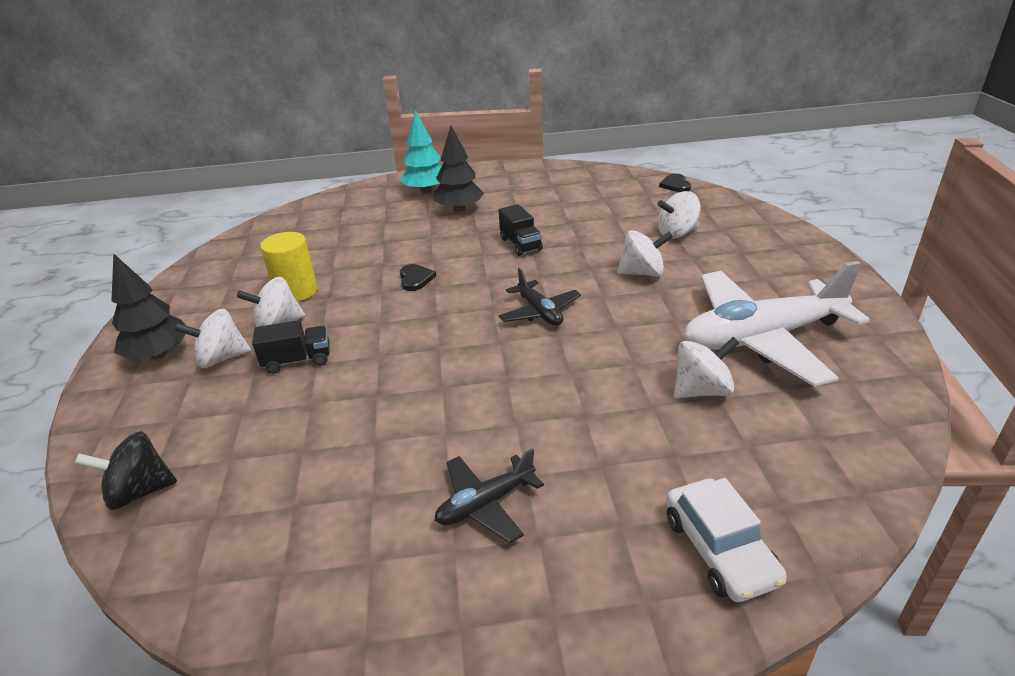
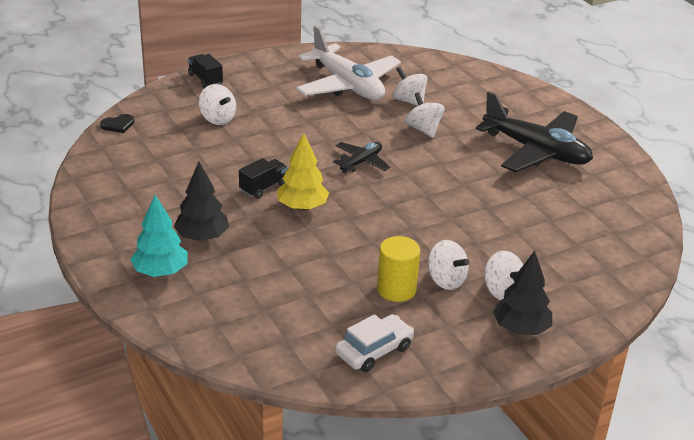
camera: 115 degrees left, 0 degrees up
black spinning top [75,431,177,510] -> none
black truck [252,320,329,374] -> black truck moved to [188,54,223,88]
black heart [400,264,436,291] -> none
black plane [435,448,544,543] -> black plane [476,91,593,172], size x2.05
white spinning top [617,230,673,277] -> white spinning top moved to [405,92,444,138]
white car [666,478,787,602] -> white car moved to [335,314,414,372]
none -> yellow tree [277,133,329,211]

